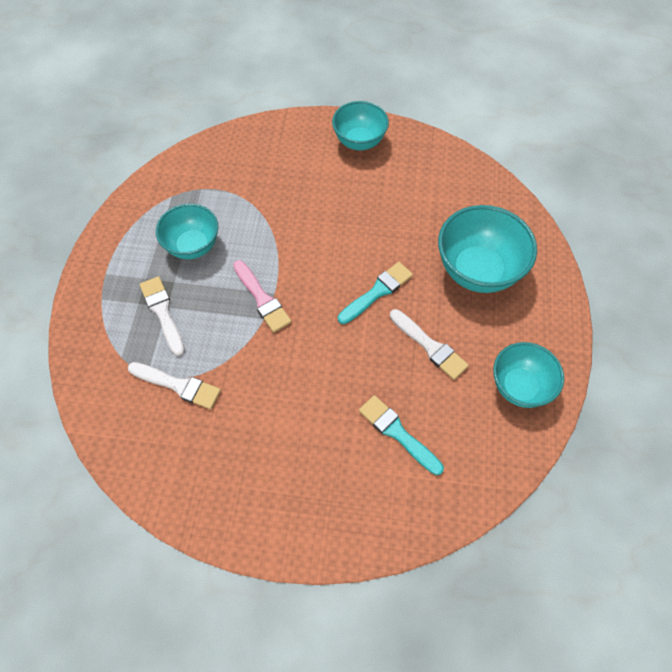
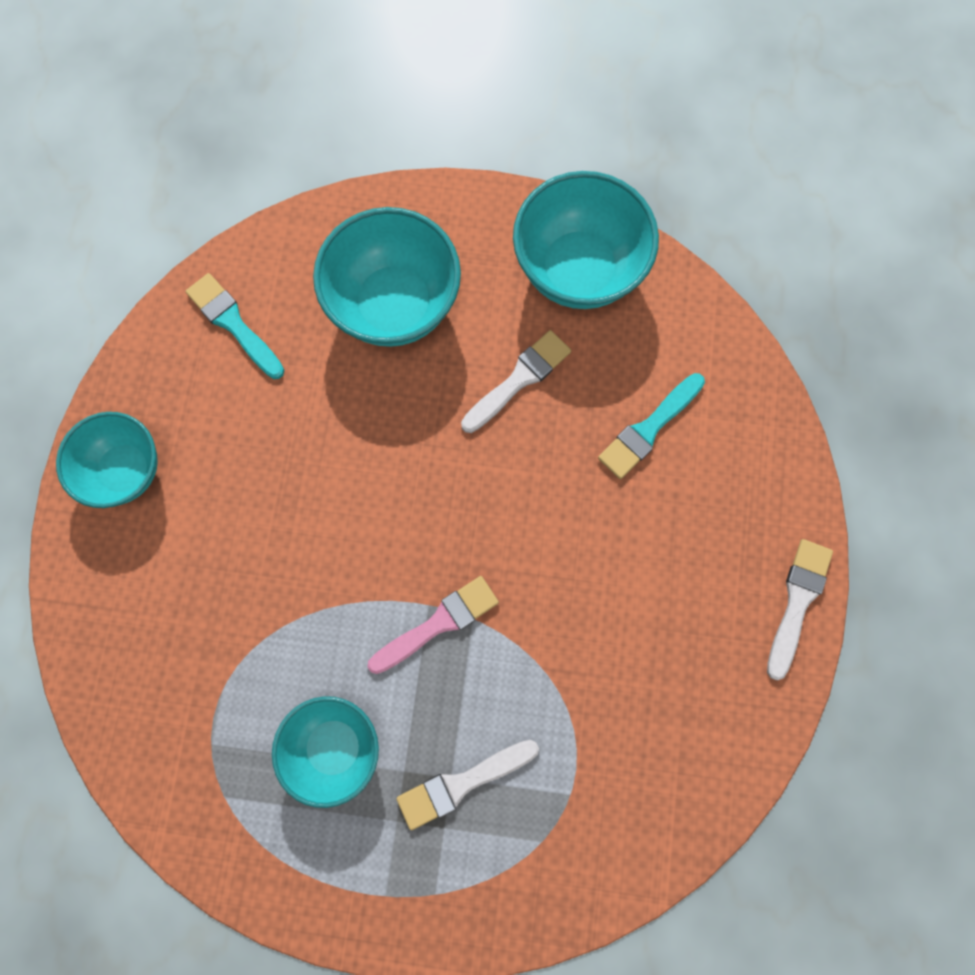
camera: 90 degrees left, 15 degrees up
white brush [128,362,221,409] -> white brush moved to [767,539,833,680]
turquoise brush [338,262,413,324] -> turquoise brush moved to [185,273,284,379]
turquoise bowl [493,342,564,408] -> turquoise bowl [513,171,659,309], size x1.51

